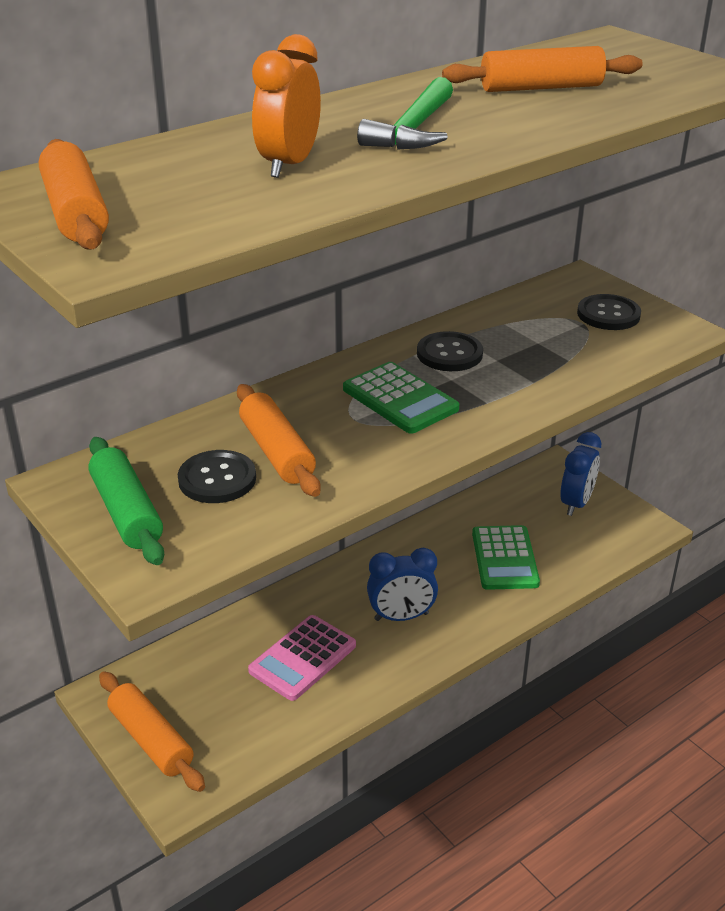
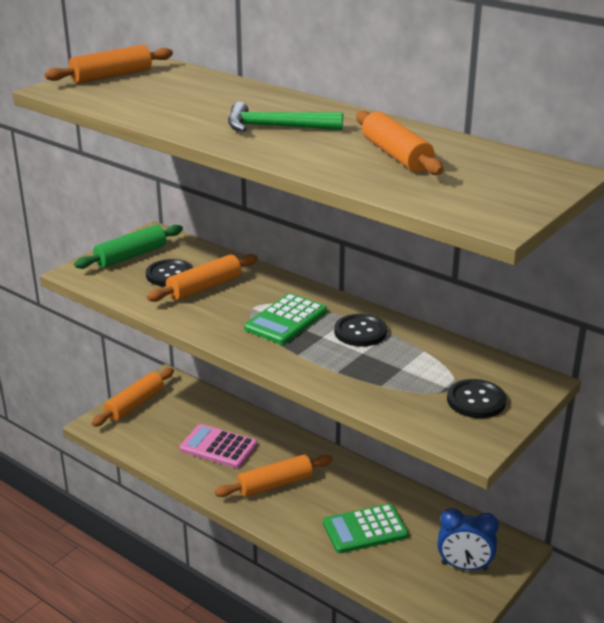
camera: 75 degrees right, 5 degrees down
orange clock [252,34,321,178] -> none
blue clock [367,548,438,621] -> orange rolling pin [215,455,333,497]

